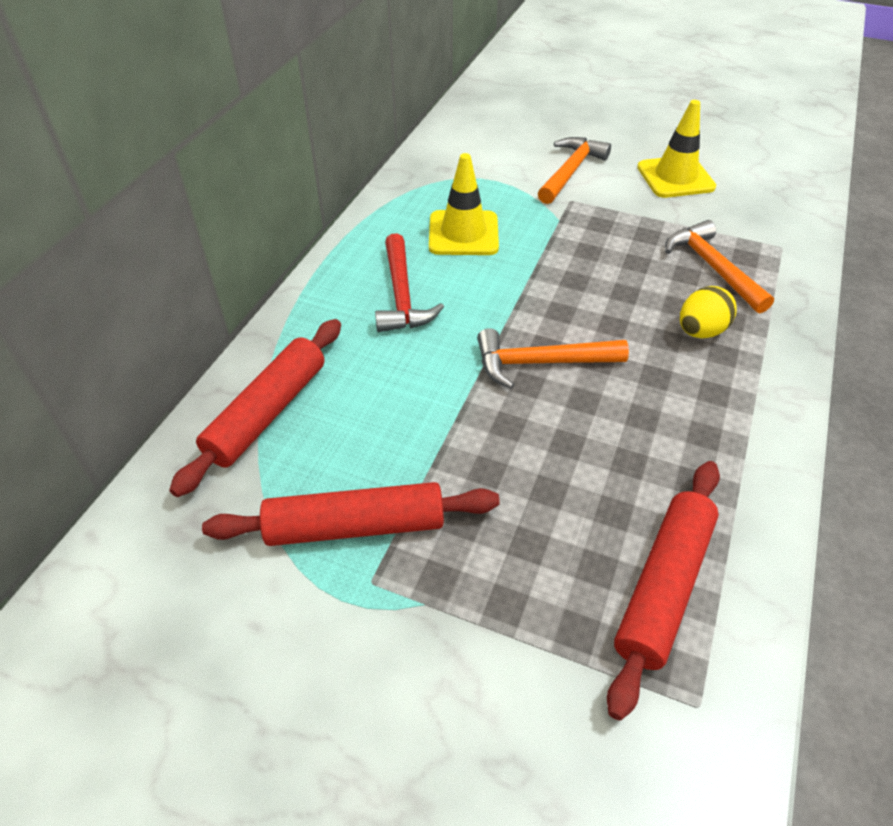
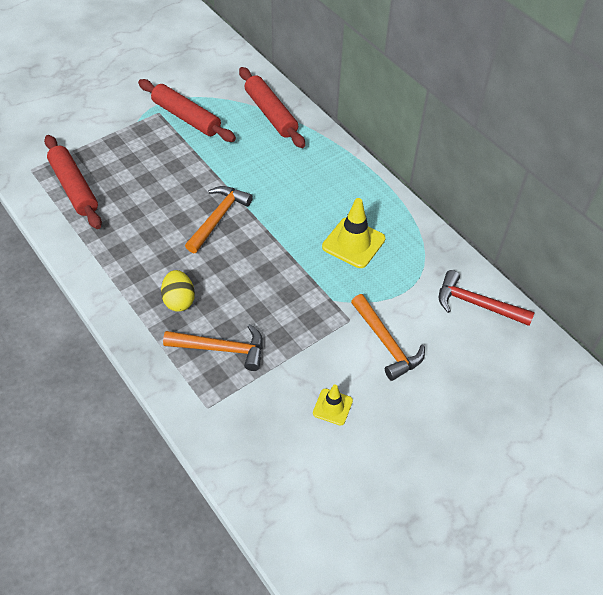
camera: 120 degrees right, 5 degrees up
red rolling pin [202,482,500,546] -> red rolling pin turned 75 degrees counterclockwise [138,79,236,142]
red hammer [375,234,444,332] -> red hammer moved to [439,270,535,326]
yellow traffic cone [637,100,716,198] -> yellow traffic cone [313,384,353,426], size x0.58

